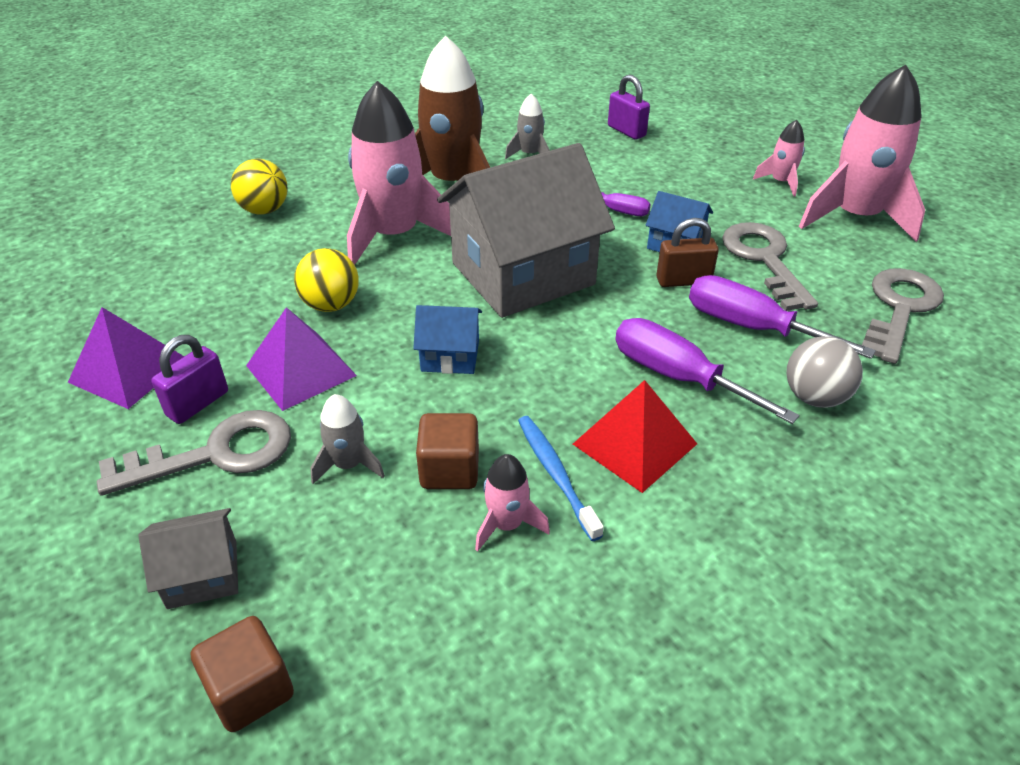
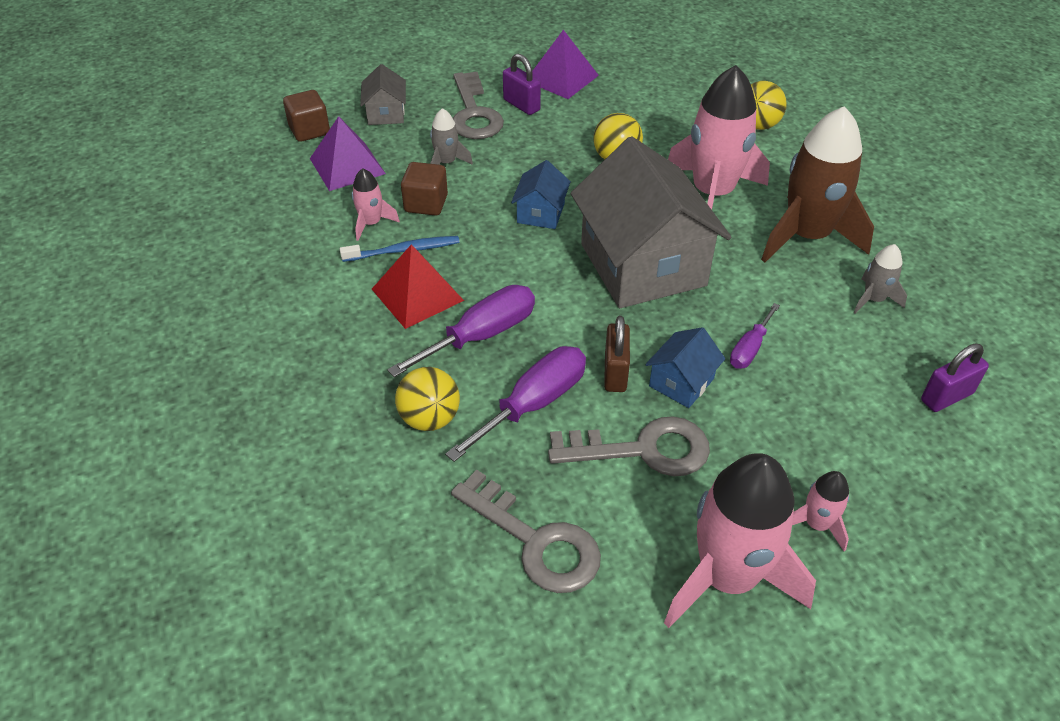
camera: 100 degrees right, 5 degrees up
purple pyramid [246,307,357,411] -> purple pyramid moved to [310,116,386,191]
grey ball [786,336,863,408] -> yellow ball [395,367,460,431]

